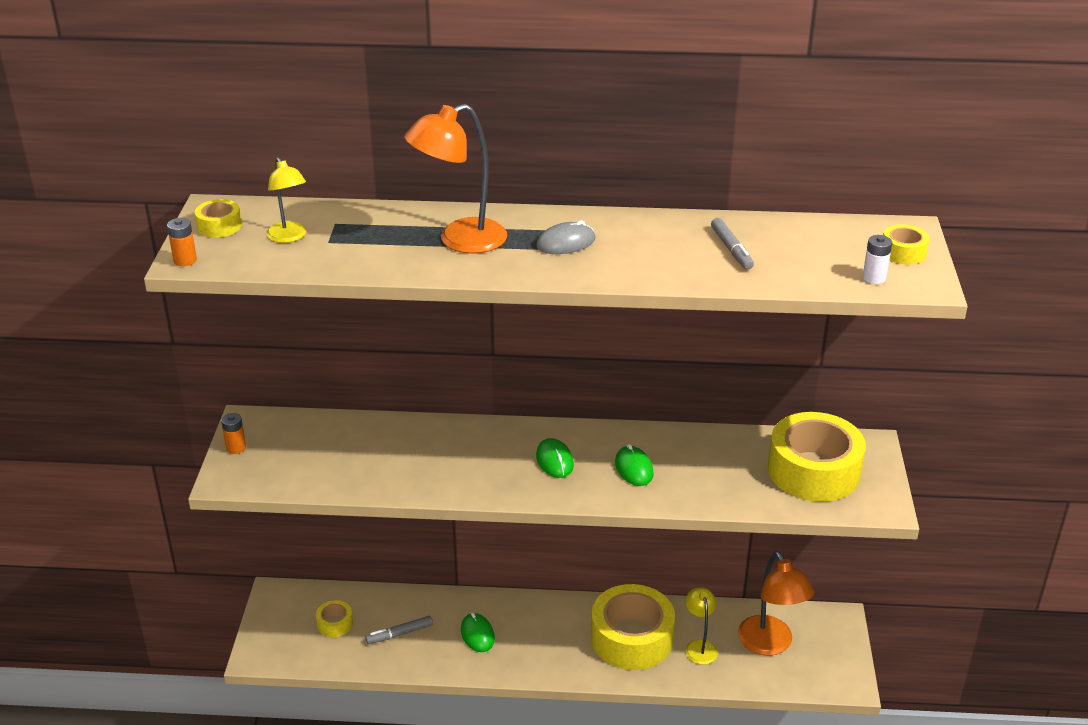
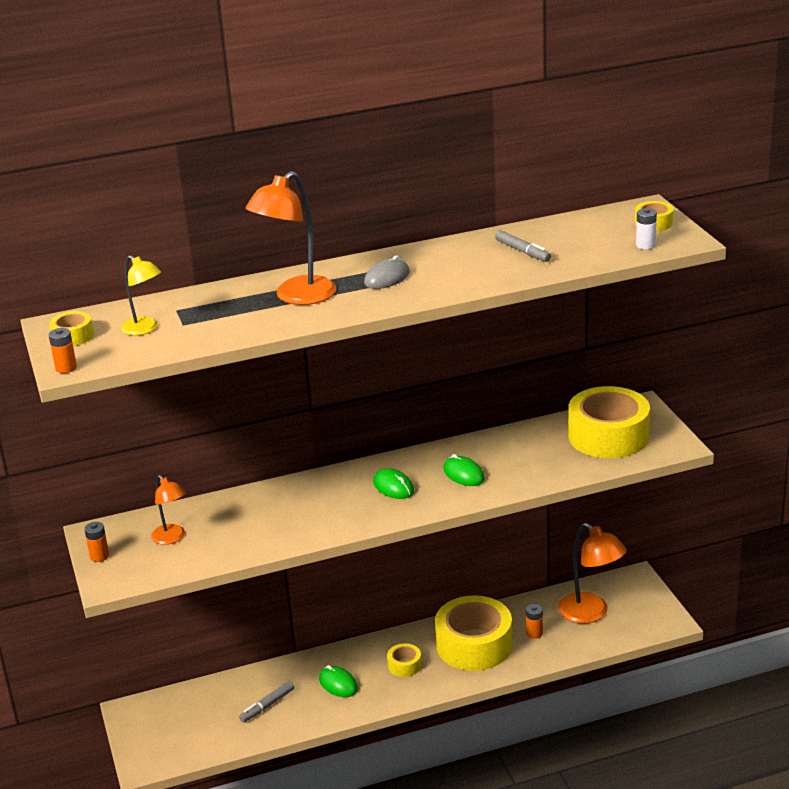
camera: 20 degrees left, 5 degrees down
yellow tape [316,600,353,637] -> yellow tape moved to [387,643,422,677]
yellow lamp [685,587,718,665] -> orange battery [526,604,543,639]
none -> orange lamp [151,475,186,545]

